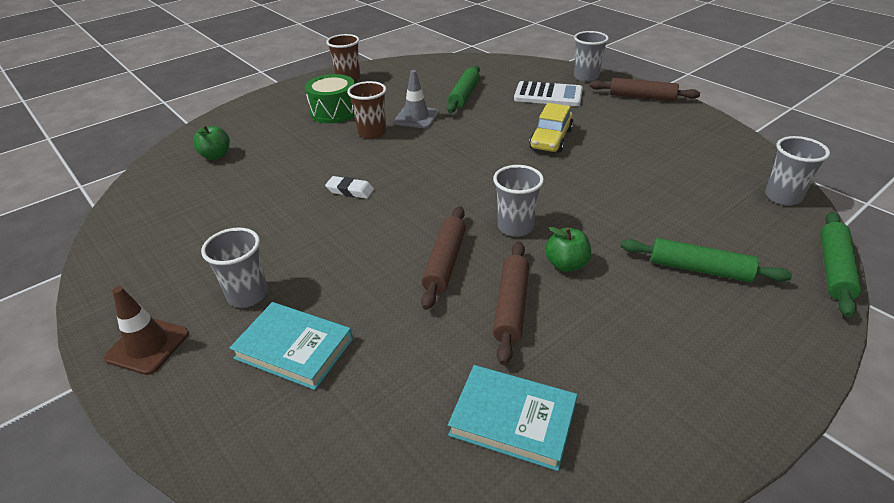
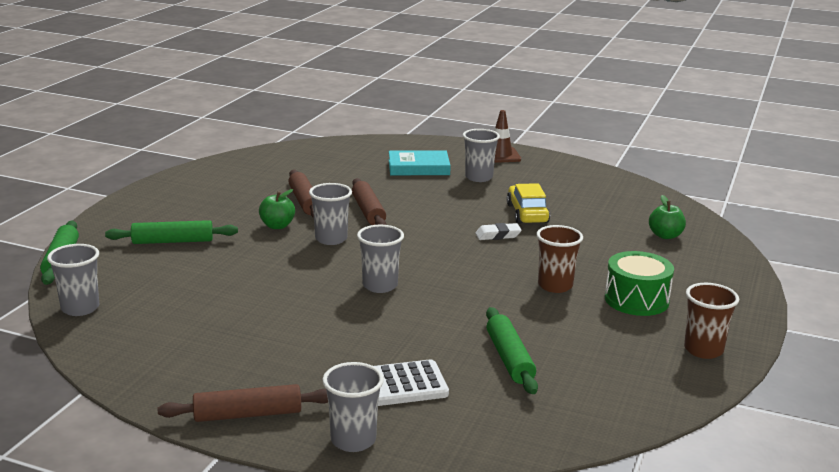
camera: 150 degrees right, 15 degrees down
grey traffic cone [393,70,439,128] -> none
turquoise book [448,365,577,471] -> none
yellow car [529,103,574,153] -> yellow car moved to [506,183,550,224]
none -> grey cup [357,225,404,293]

